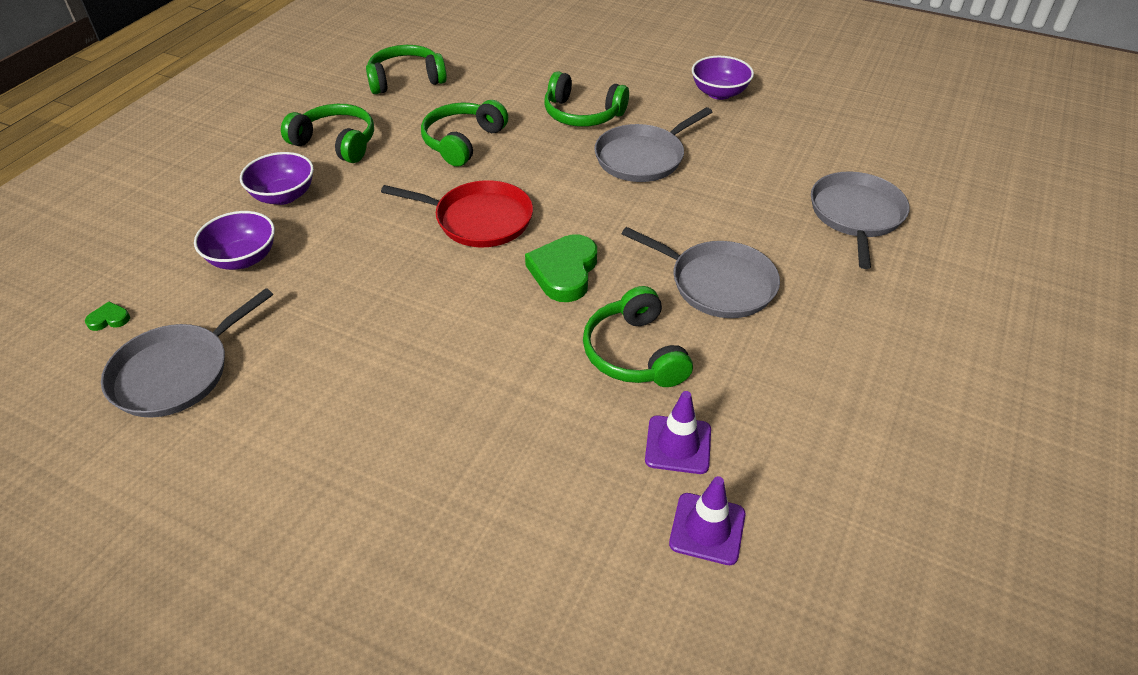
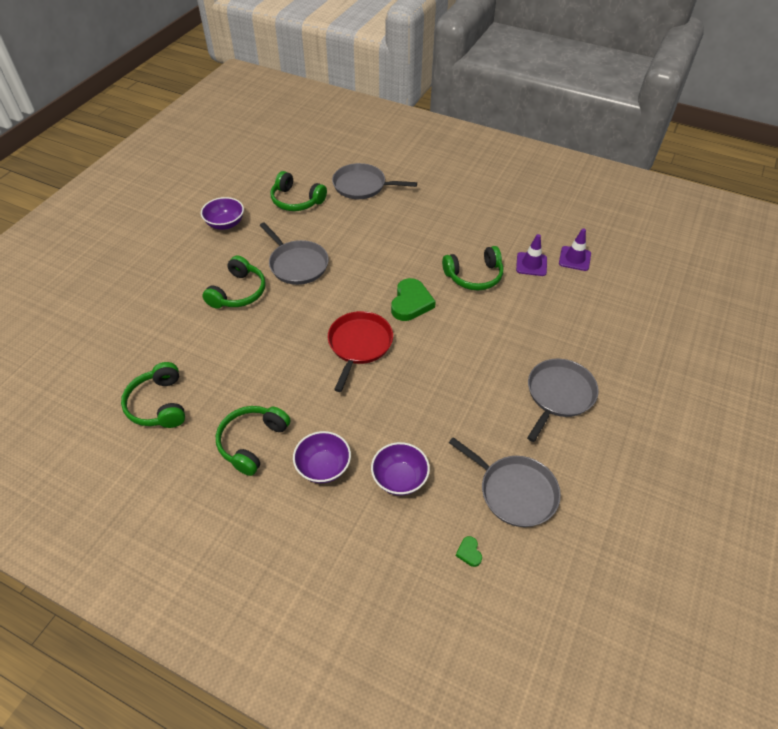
camera: 90 degrees left, 5 degrees up
green headphones [421,100,508,167] -> green headphones moved to [270,171,327,211]
green heart [525,234,597,302] -> green heart turned 90 degrees counterclockwise [391,278,436,321]
grey pan [622,227,780,318] -> grey pan moved to [527,359,599,442]

